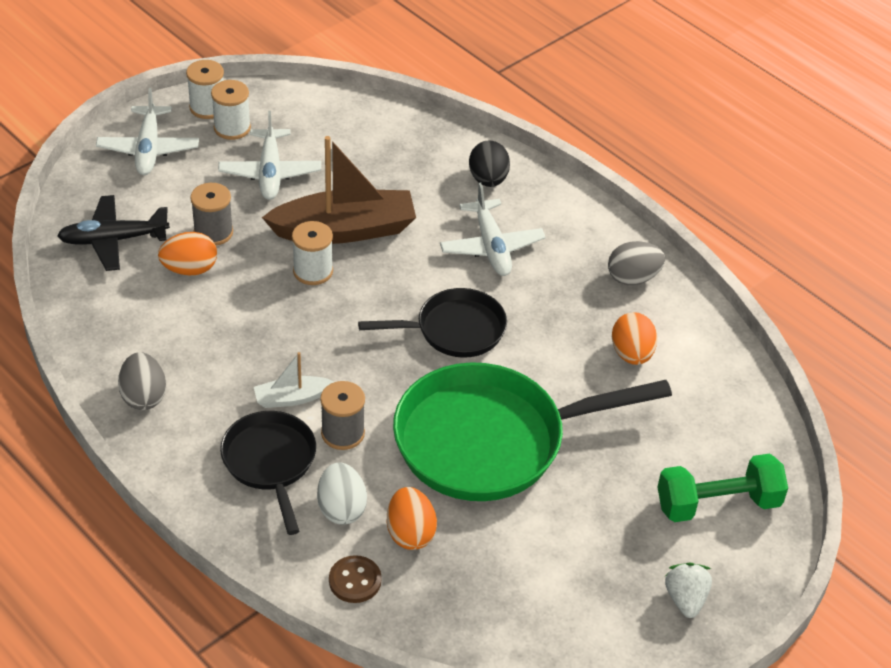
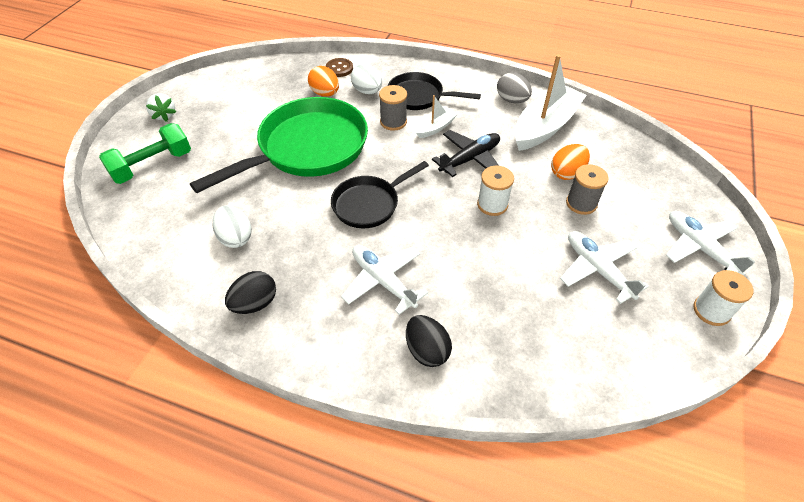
camera: 155 degrees right, 5 degrees up
black plane [57,195,170,271] -> black plane moved to [432,130,500,177]
white spool [211,80,251,140] -> none
black pan [220,411,316,535] -> black pan turned 150 degrees clockwise [388,72,481,110]
brown boat [262,136,416,244] -> none
grey egg [608,241,665,285] -> black egg [225,271,276,314]
orange egg [612,312,657,365] -> white egg [213,205,252,248]
none -> white boat [514,54,587,151]

